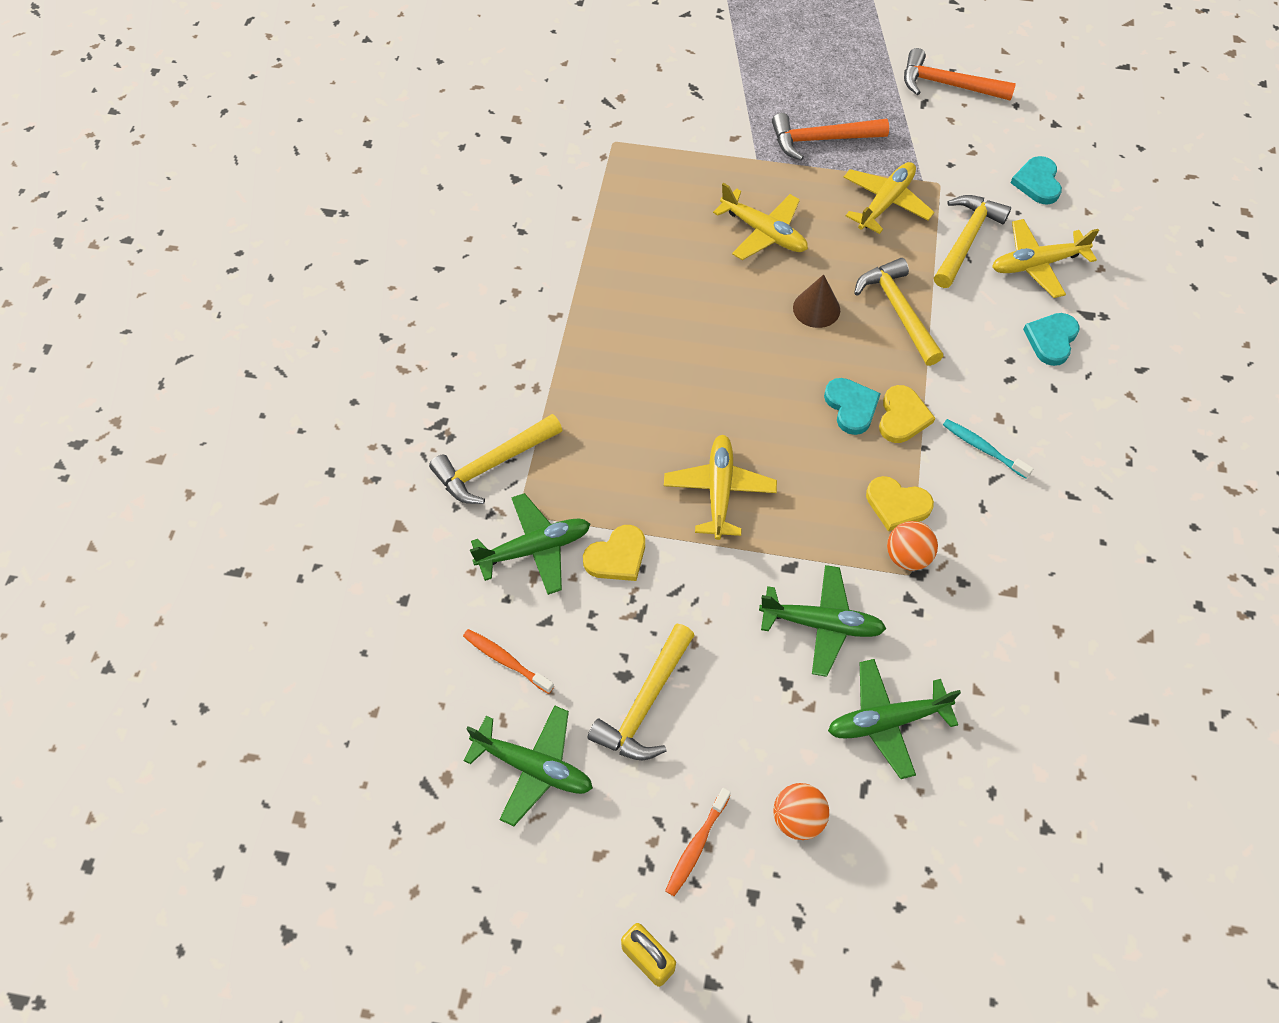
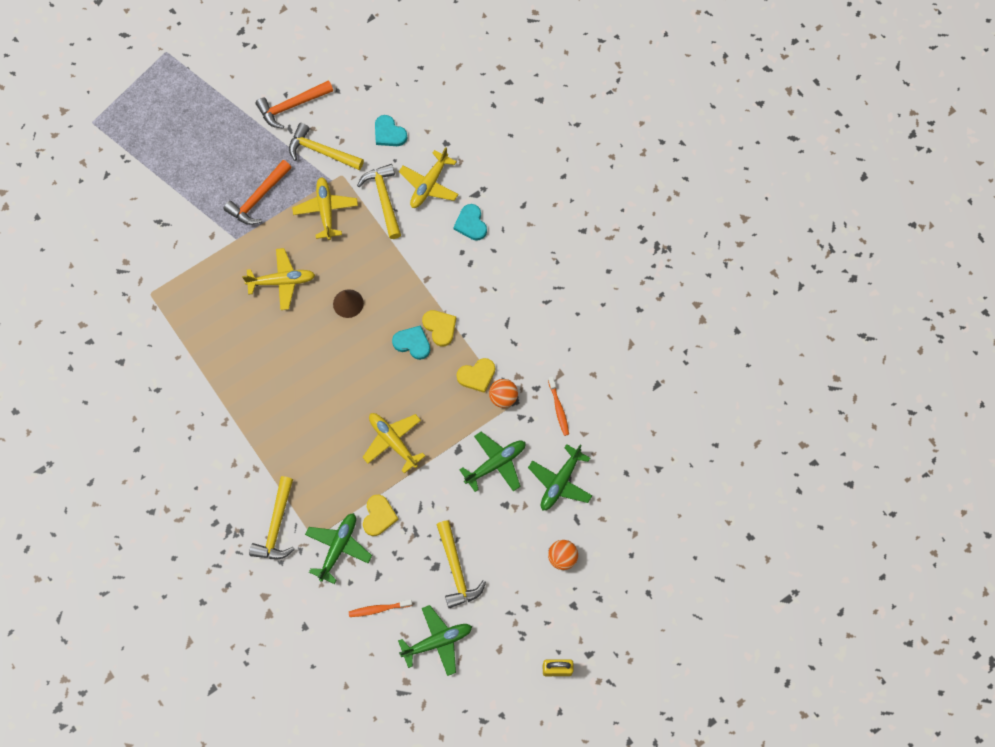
camera: 45 degrees left, 10 degrees up
orange toothbrush [665,788,731,896] -> orange toothbrush moved to [548,377,569,436]
yellow hammer [854,258,943,366] -> yellow hammer moved to [289,123,364,170]
turquoise toothbrush [943,419,1034,479] -> none

